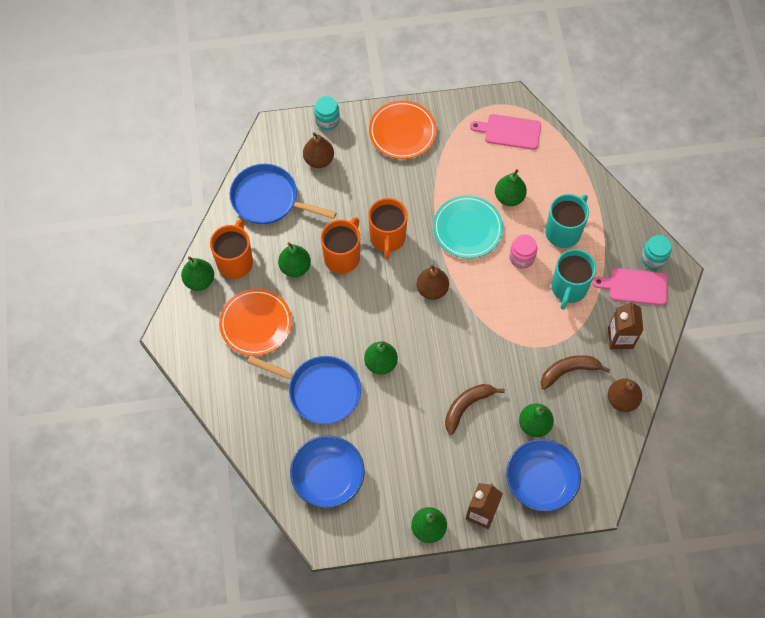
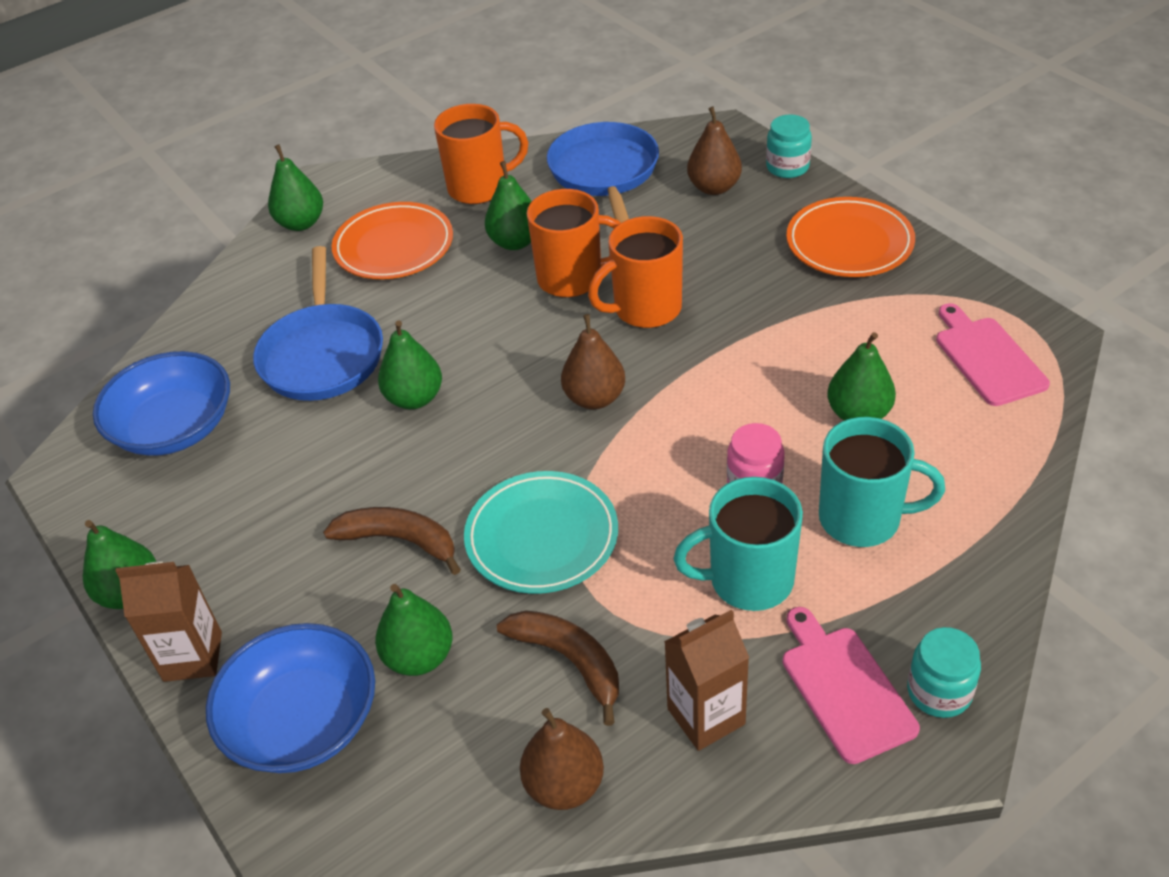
camera: 65 degrees right, 20 degrees down
green pear [181,256,214,291] -> green pear moved to [268,144,323,231]
turquoise plate [433,195,503,258] -> turquoise plate moved to [464,471,618,594]

